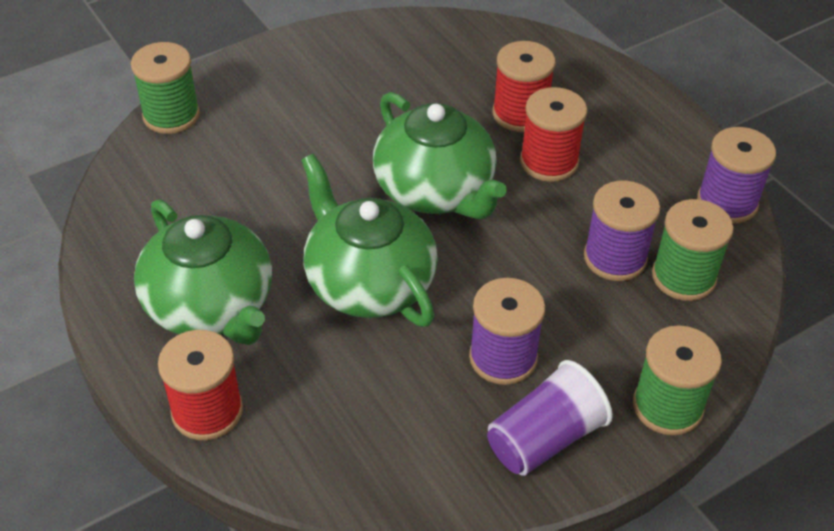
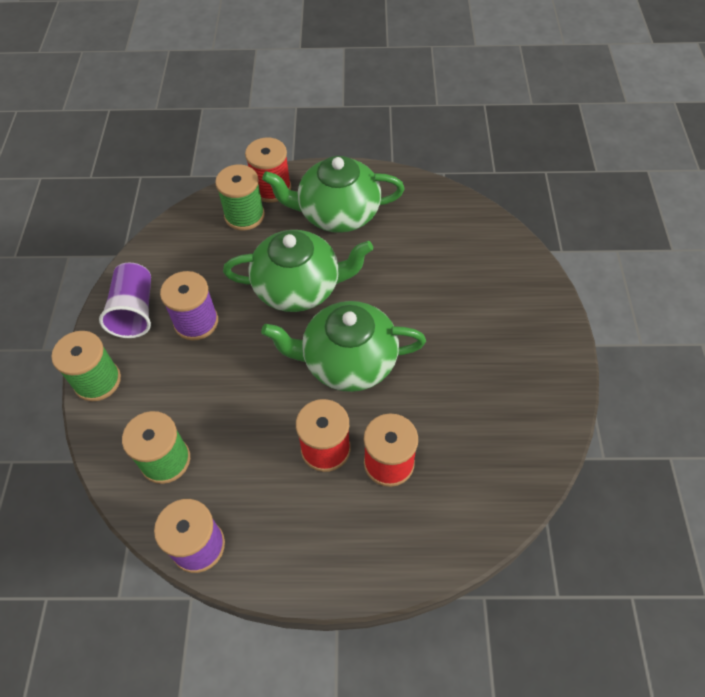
camera: 125 degrees right, 10 degrees up
green spool [131,42,200,134] -> green spool moved to [215,165,265,231]
purple spool [584,181,660,281] -> none

